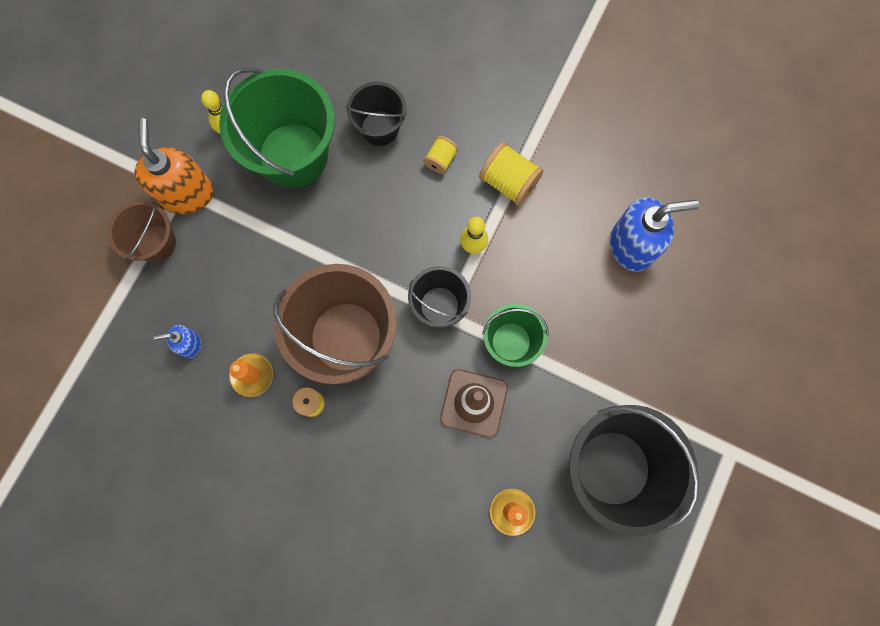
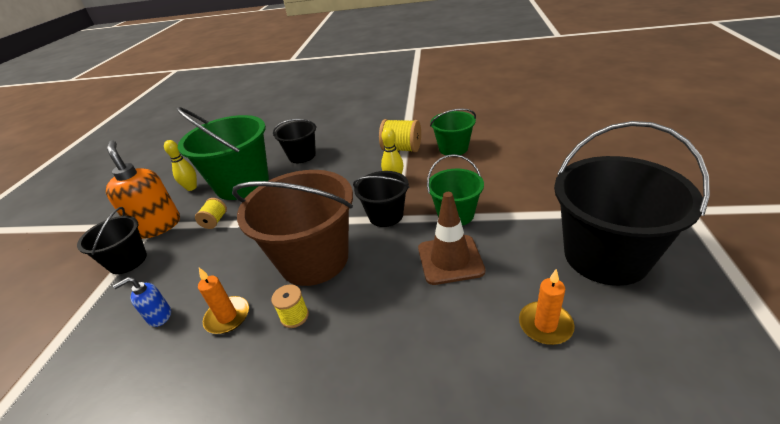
camera: 15 degrees left, 40 degrees down
brown bucket [108,201,176,262] -> black bucket [77,207,147,274]
yellow spool [423,136,458,174] -> yellow spool moved to [195,198,227,229]
blue soap dispenser [610,197,699,272] -> none
none -> green bucket [430,108,476,155]

